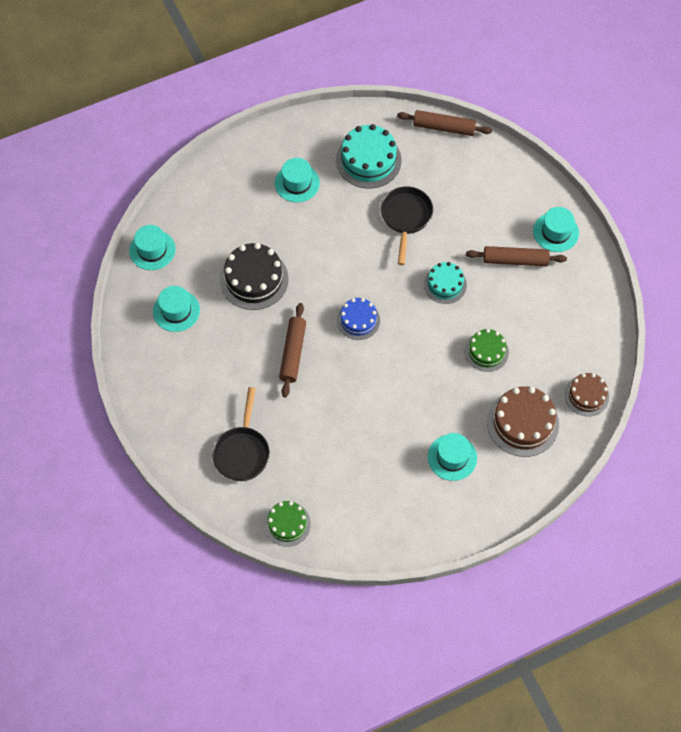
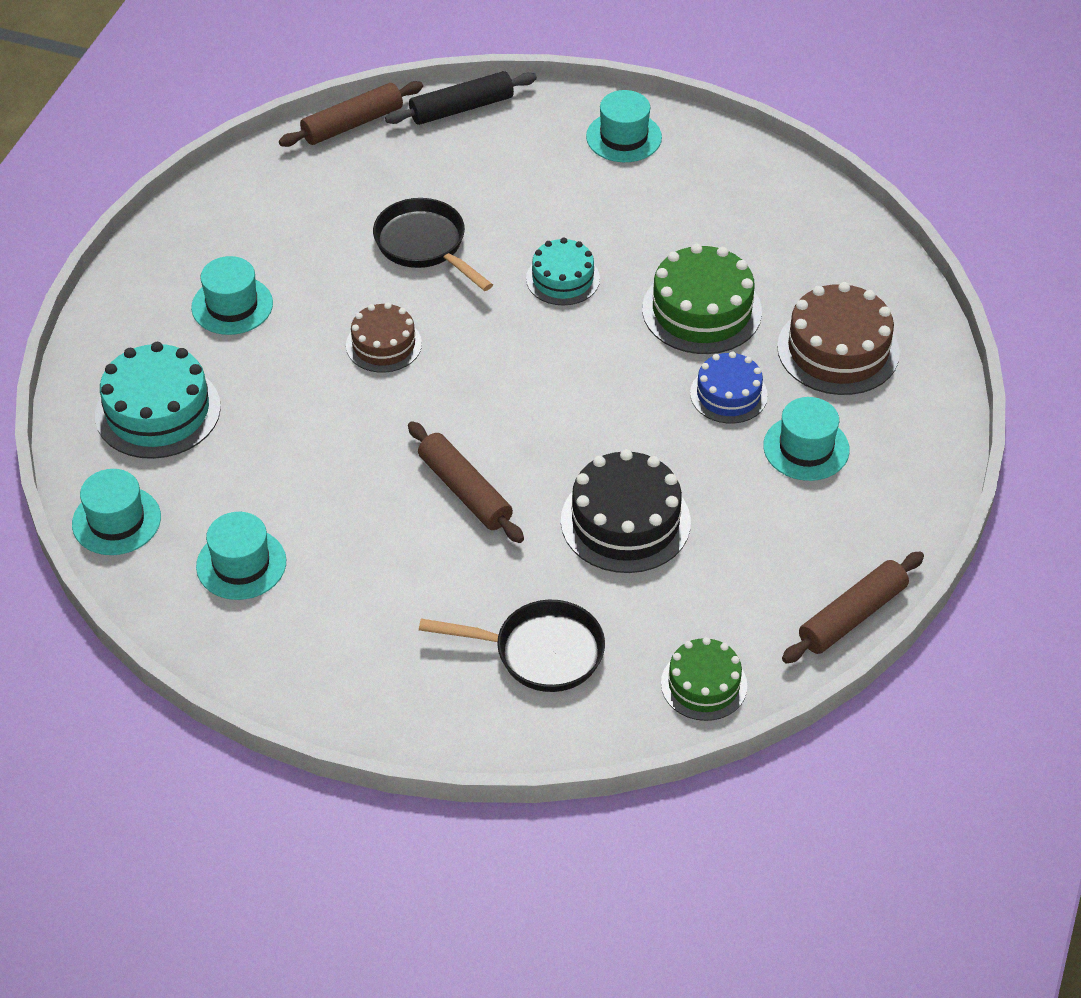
camera: 45 degrees left, 15 degrees down
black pan [212,387,270,481] -> black pan turned 45 degrees counterclockwise [419,600,605,692]
black cake [220,243,289,310] -> black cake moved to [561,449,691,573]
turquoise cake [336,124,402,189] -> turquoise cake moved to [95,342,221,459]
blue cake [337,298,380,340] -> blue cake moved to [690,351,768,424]
green cake [465,329,509,372] -> green cake [642,244,762,354], size x1.60
brown rolling pin [466,246,567,266] -> brown rolling pin moved to [782,551,924,663]
brown cake [565,373,609,416] -> brown cake moved to [346,302,422,373]
none -> black rolling pin [385,71,537,125]

